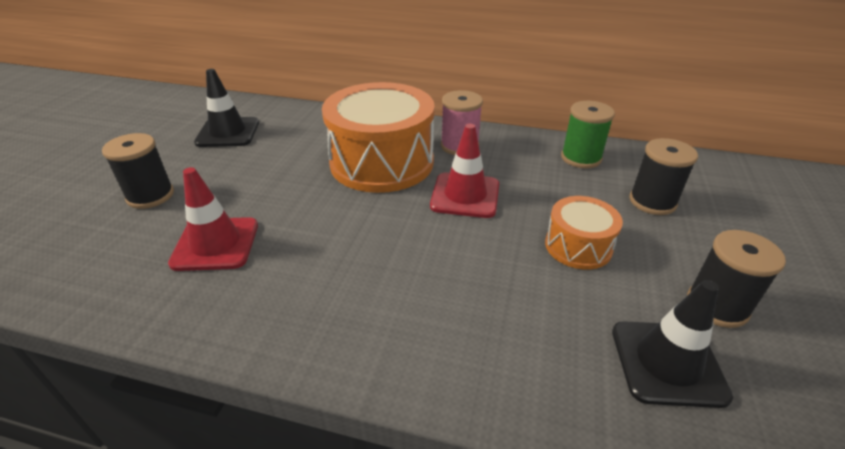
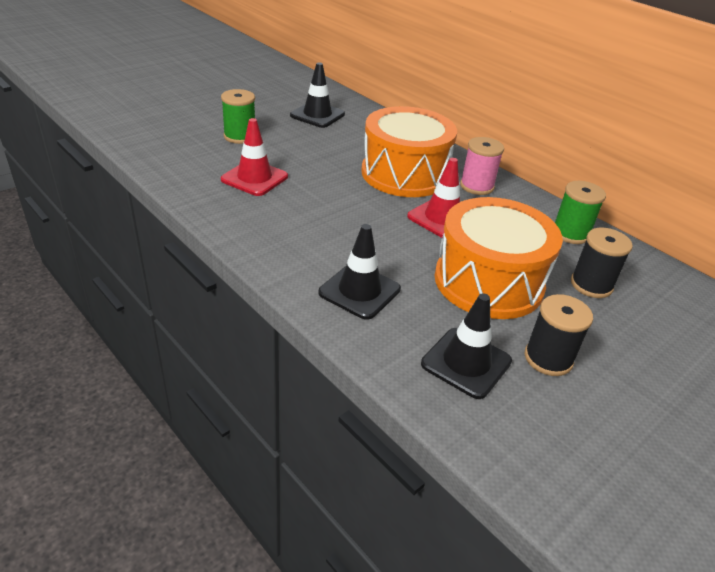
camera: 30 degrees right, 0 degrees up
black spool [102,133,174,209] -> green spool [221,89,255,144]
orange drum [545,196,623,270] -> orange drum [434,197,563,319], size x1.98
none -> black traffic cone [318,224,401,320]

